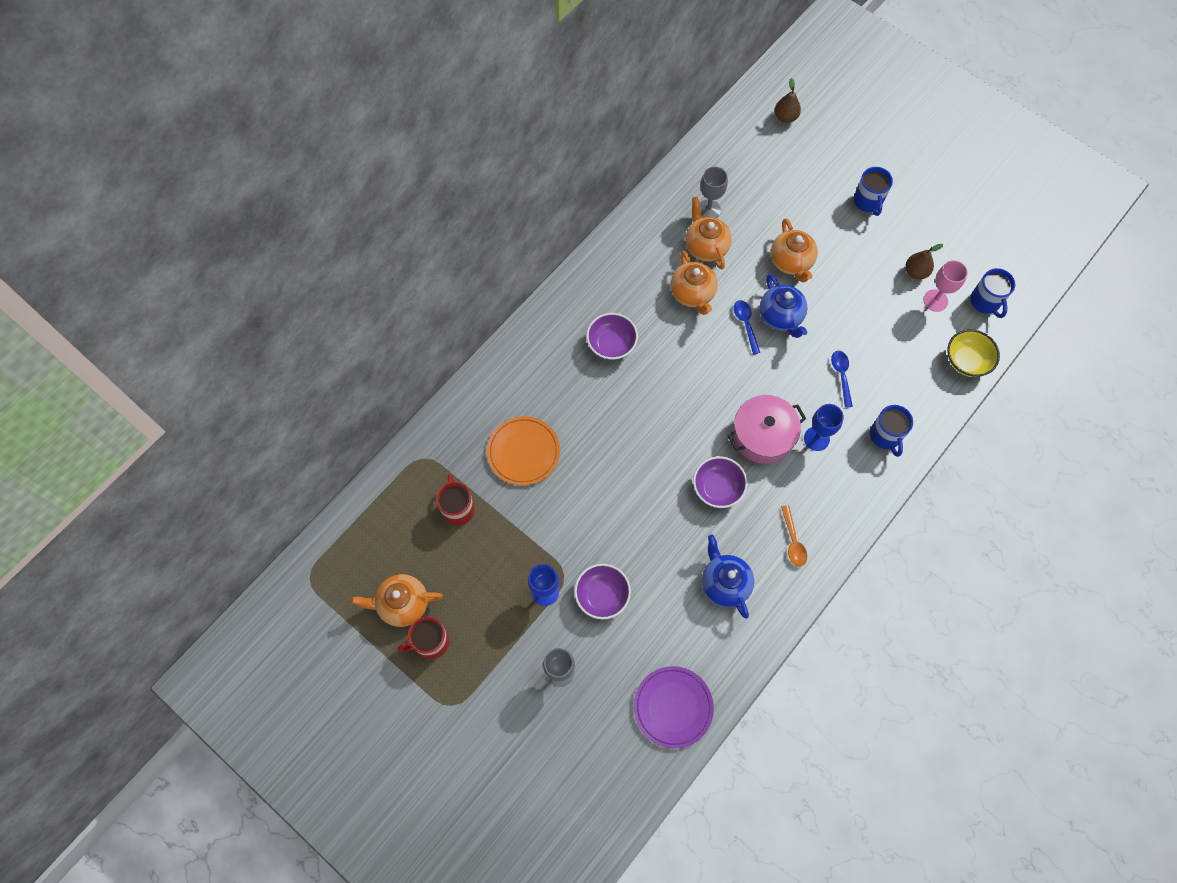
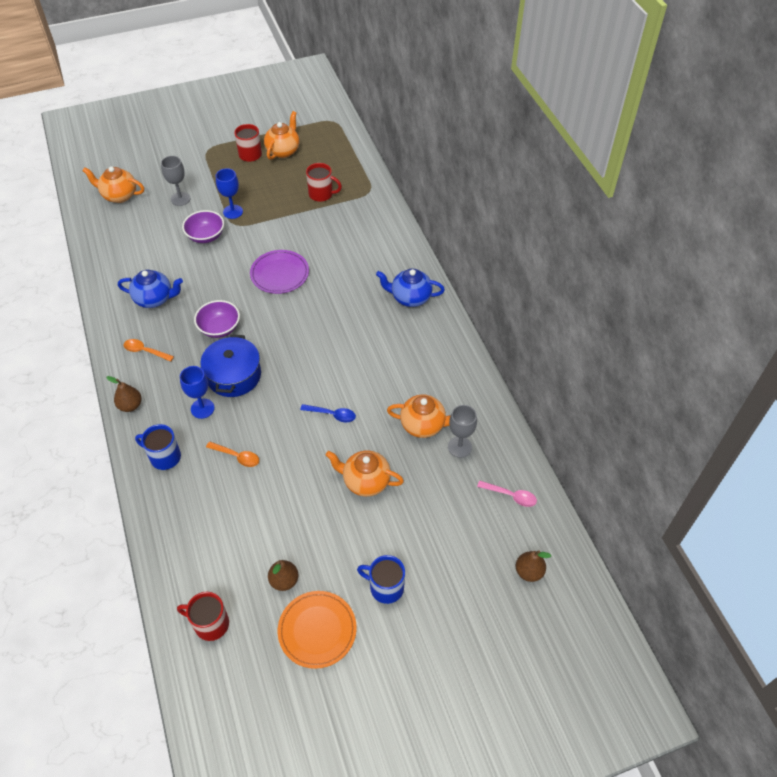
camera: 120 degrees right, 15 degrees down
orange plate [487,416,560,485] -> orange plate moved to [278,591,357,669]
purple bowl [586,313,638,360] -> none
purple plate [634,666,714,749] -> purple plate moved to [250,250,309,294]
orange teapot [671,250,718,315] -> orange teapot moved to [82,166,144,203]
pink pot [727,395,806,464] -> blue pot [200,334,261,397]
blue teapot [760,274,808,338] -> blue teapot moved to [376,269,445,307]
blue spoon [831,351,853,408] -> orange spoon [206,441,259,467]
pink goblet [923,260,968,312] -> none
yellow bowl [947,329,1000,377] -> none
blue mug [971,268,1015,318] -> red mug [177,592,229,641]
none -> brown pear [107,376,142,412]
none -> pink spoon [477,481,537,507]

